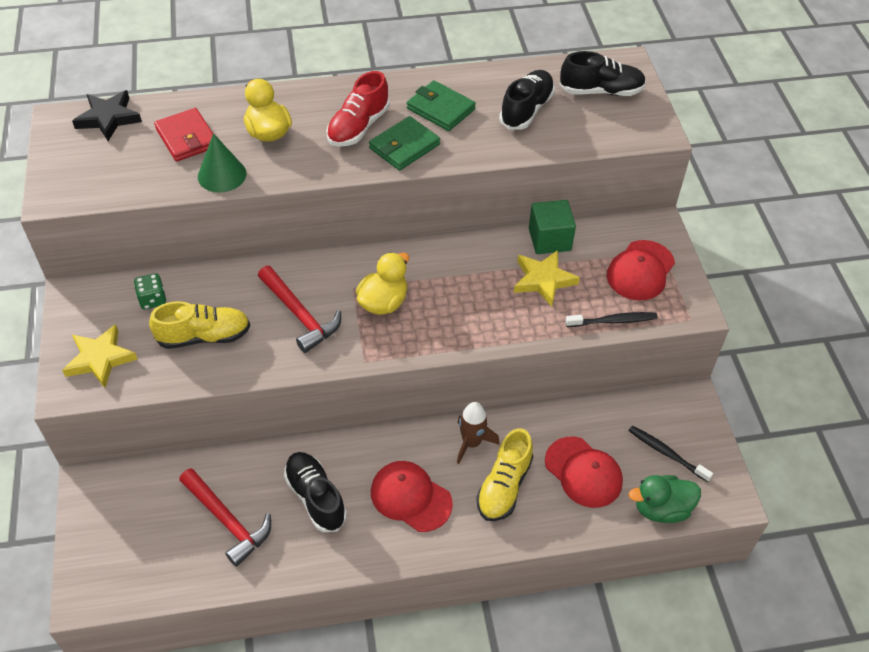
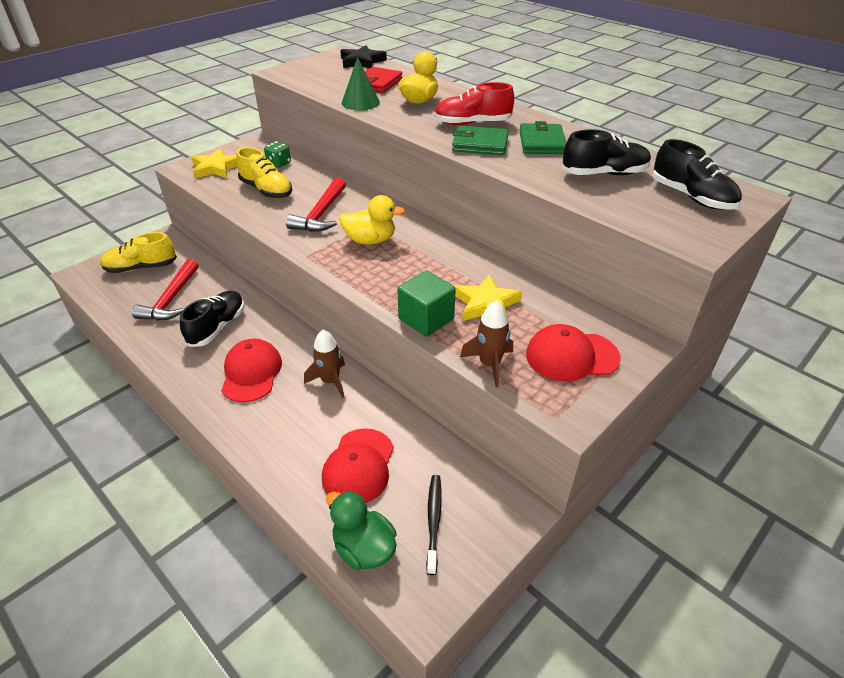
camera: 55 degrees right, 10 degrees down
yellow shoe [476,428,533,521] -> yellow shoe moved to [100,232,177,273]
green cube [529,200,576,254] -> green cube moved to [397,270,456,337]
black toothbrush [566,312,658,327] -> brown rocket [460,300,513,387]

